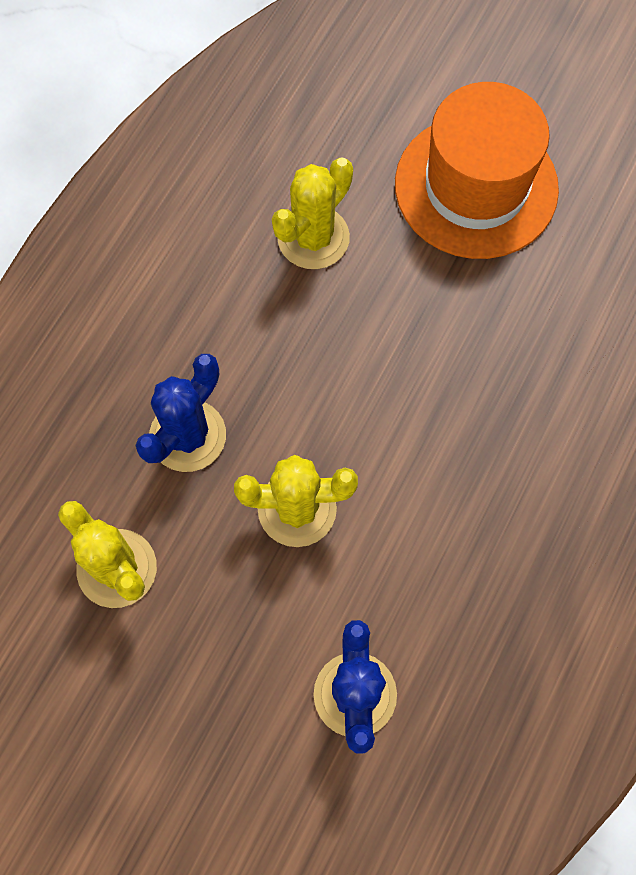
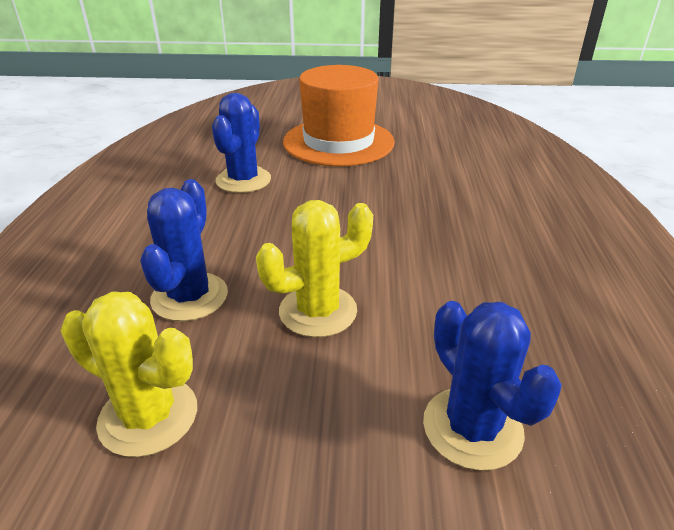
camera: 25 degrees left, 35 degrees down
yellow cactus [272,158,353,269] -> blue cactus [212,93,271,193]

